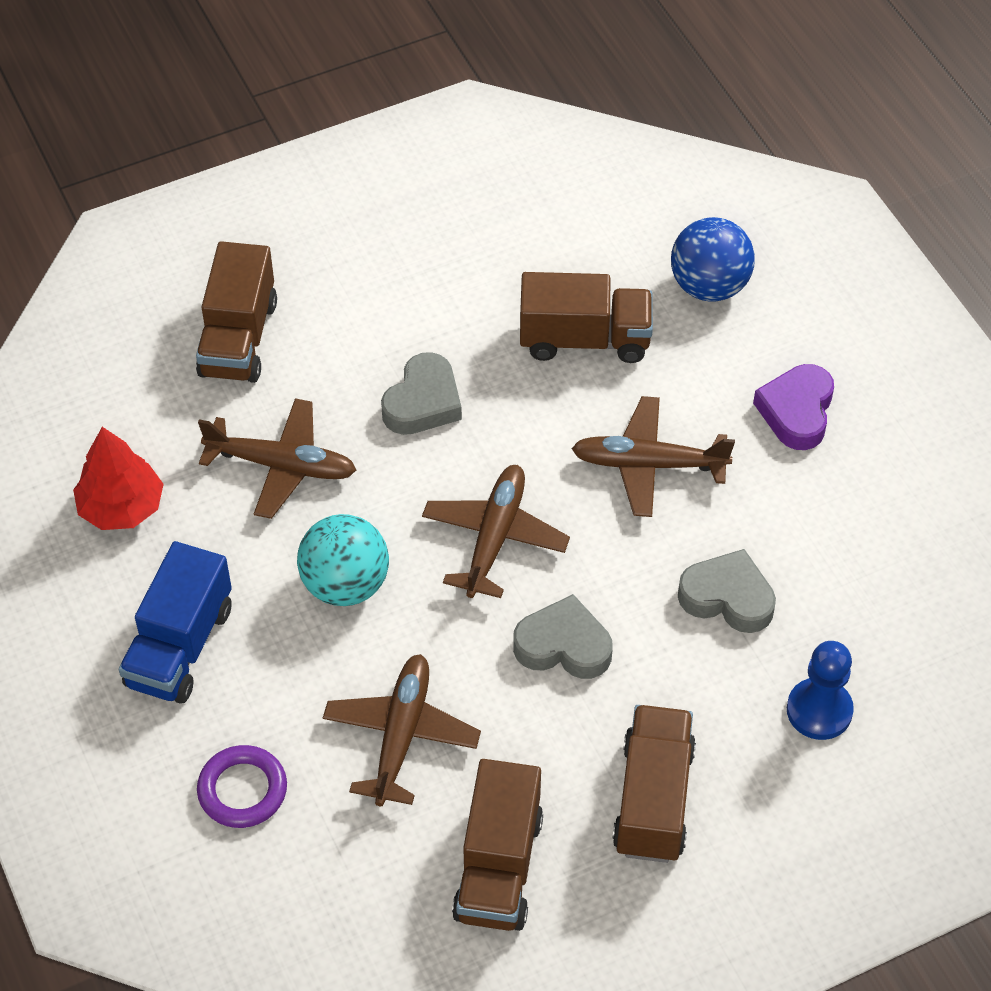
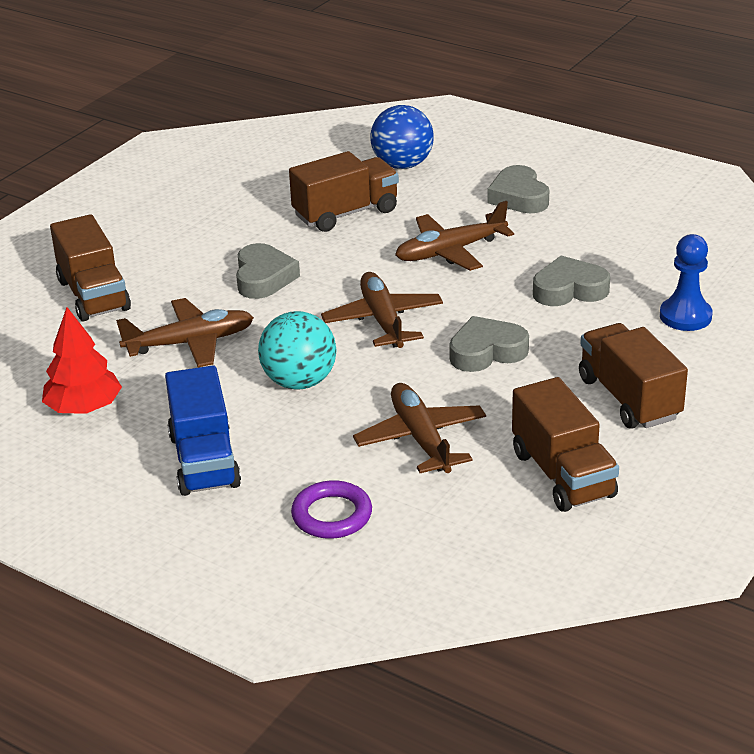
camera: 30 degrees left, 20 degrees down
purple heart [753,364,834,450] -> grey heart [487,165,550,213]

